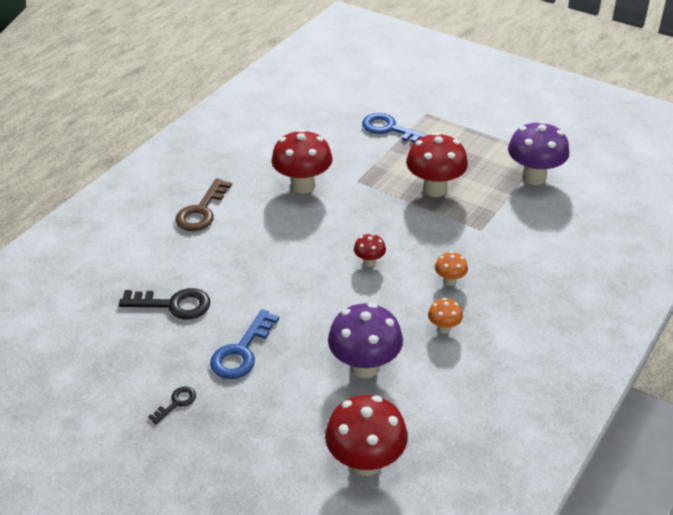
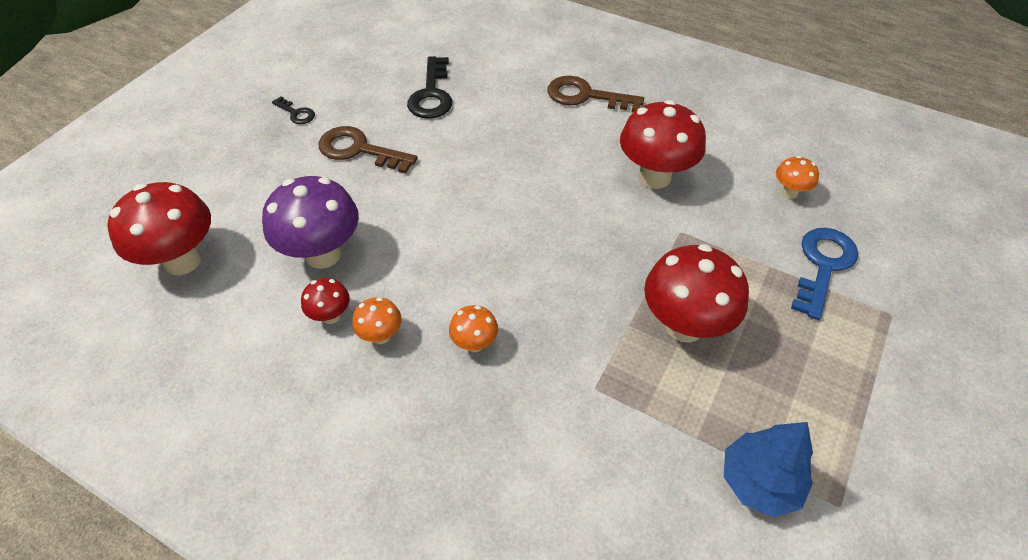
camera: 85 degrees right, 10 degrees up
blue key [210,309,279,379] -> brown key [319,126,418,174]
red mushroom [354,233,386,267] -> red mushroom moved to [301,278,350,324]
purple mushroom [508,121,569,185] -> blue tree [724,422,813,517]
none -> orange mushroom [776,156,819,199]

